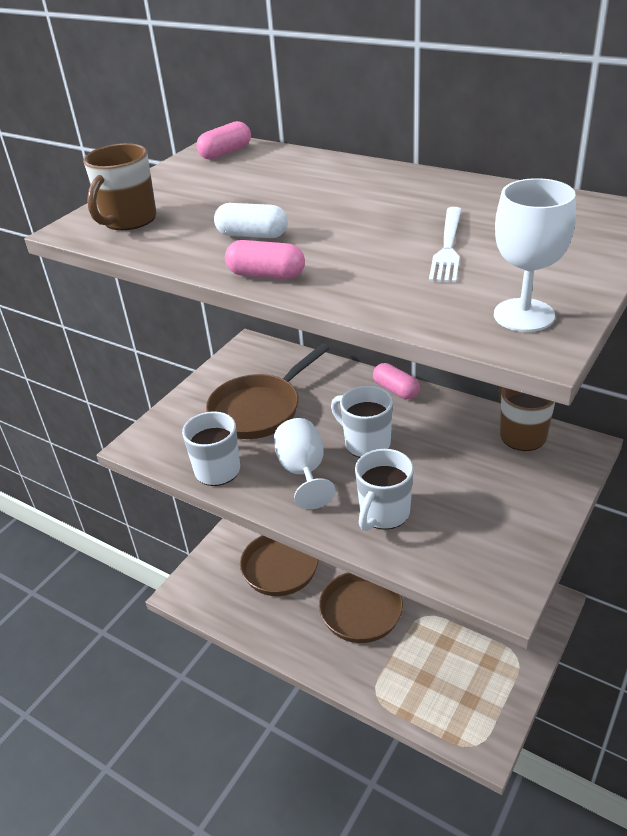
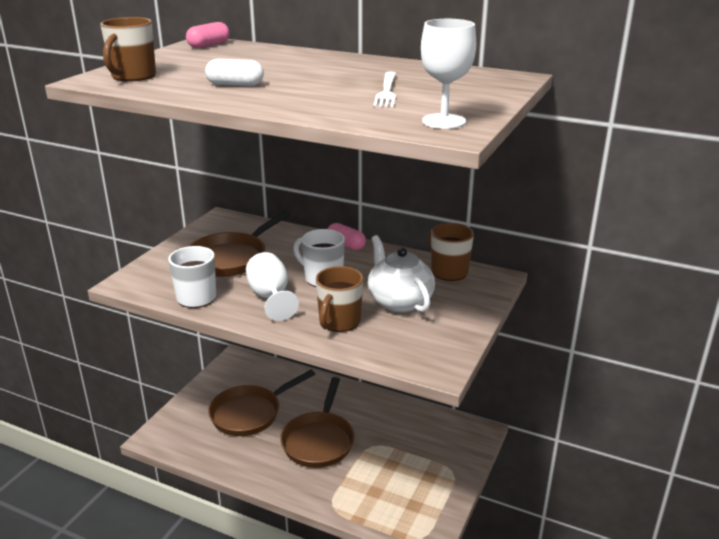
camera: 10 degrees left, 10 degrees down
pink capsule [225,240,305,280] -> none
white mug [355,449,414,531] -> brown mug [316,266,363,332]
none -> white teapot [368,235,435,312]

